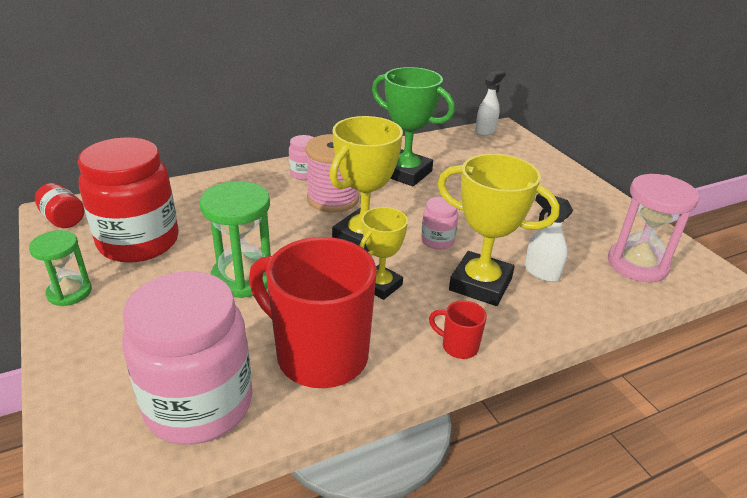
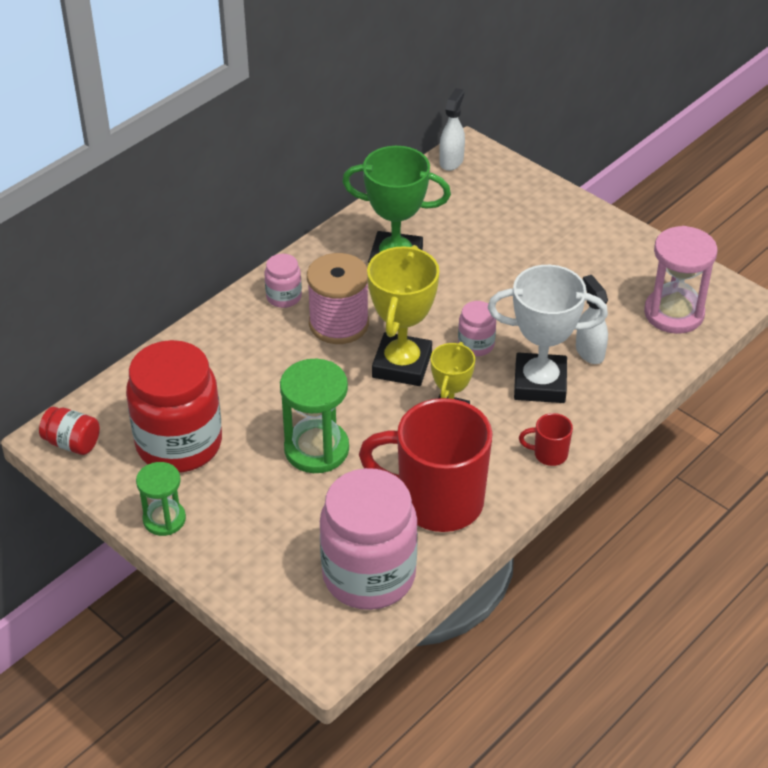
camera: 20 degrees left, 10 degrees up
yellow trophy [438,154,560,306] -> white trophy [488,265,608,403]
white spray bottle [525,194,573,282] -> white spray bottle turned 45 degrees clockwise [576,275,608,364]

